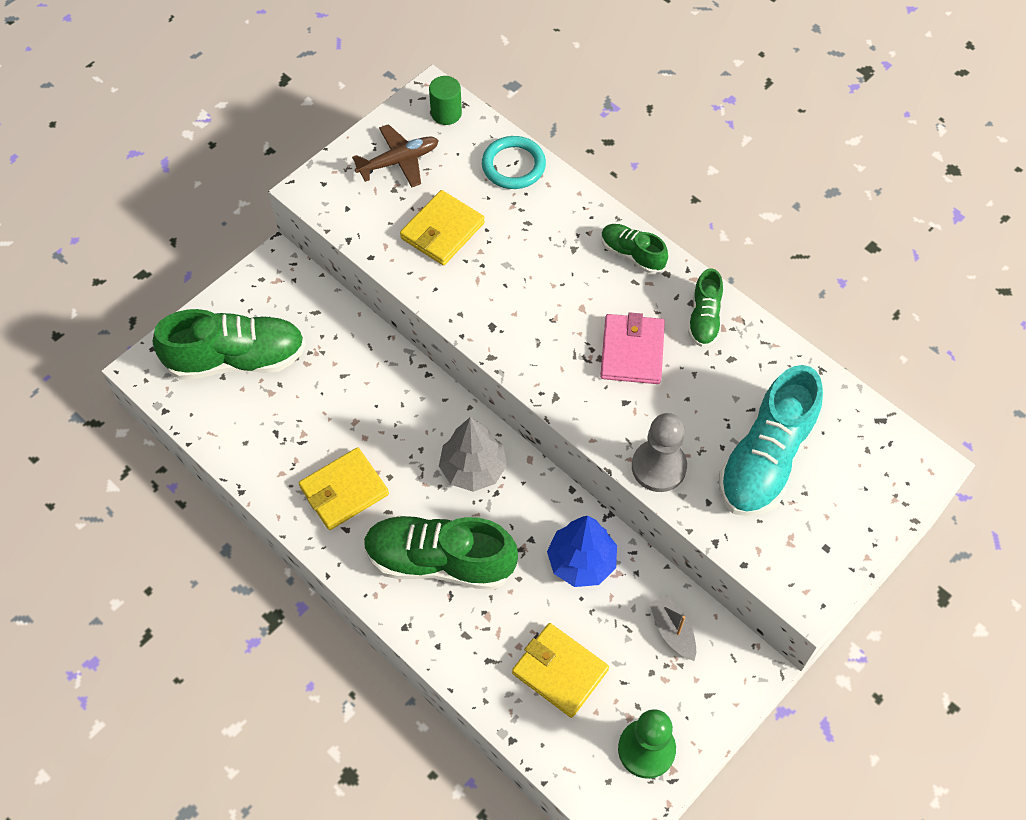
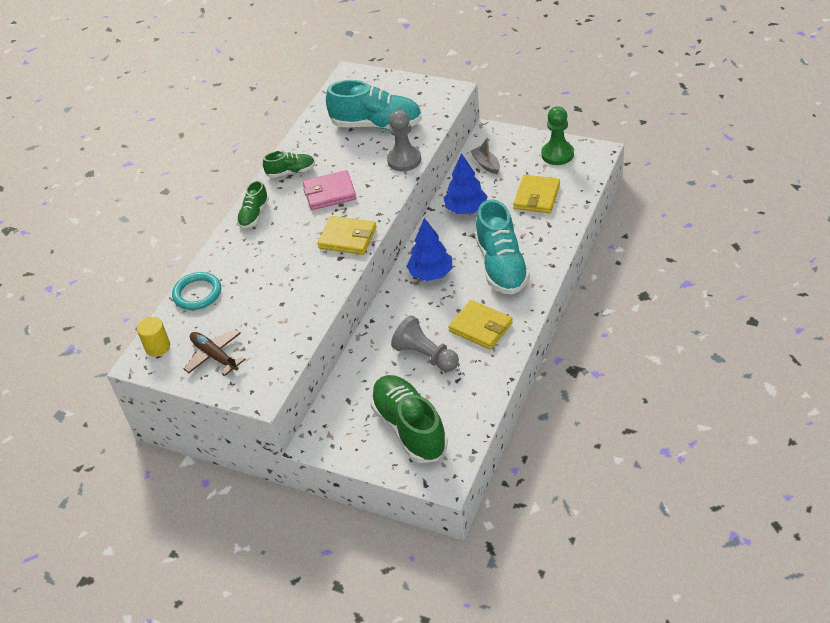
camera: 105 degrees left, 15 degrees down
green shoe [364,515,518,590] -> turquoise shoe [475,199,530,295]
yellow wallet [400,190,485,265] -> yellow wallet moved to [317,216,377,255]
green cylinder [429,76,462,125] -> yellow cylinder [137,317,170,356]
grey tree [439,417,507,492] -> blue tree [406,218,453,281]
grey boat [649,595,696,661] -> grey boat turned 105 degrees clockwise [470,137,500,174]
none -> grey pawn [391,315,459,372]

